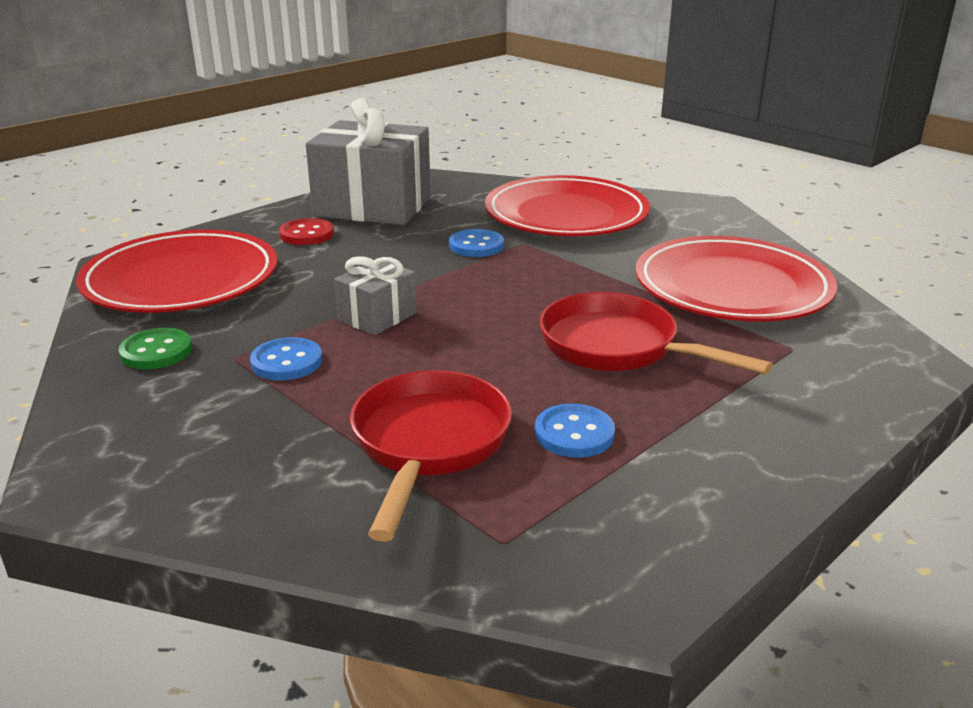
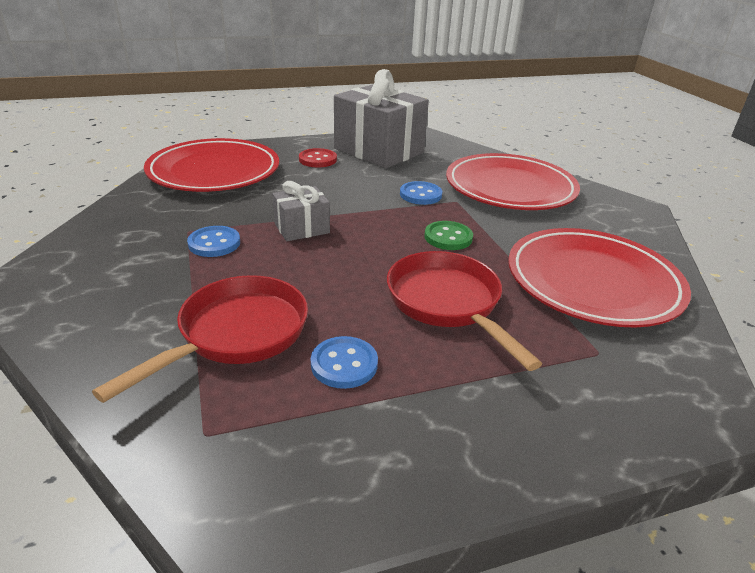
camera: 25 degrees right, 5 degrees up
green button [118,328,192,369] -> green button moved to [424,221,473,250]

